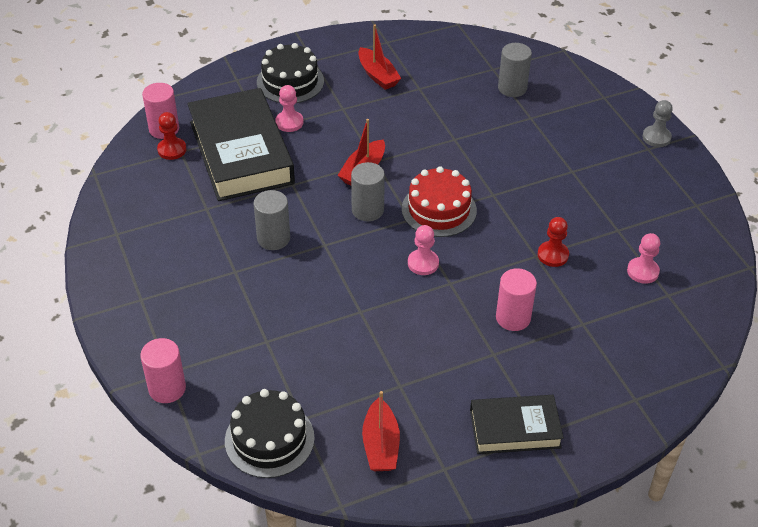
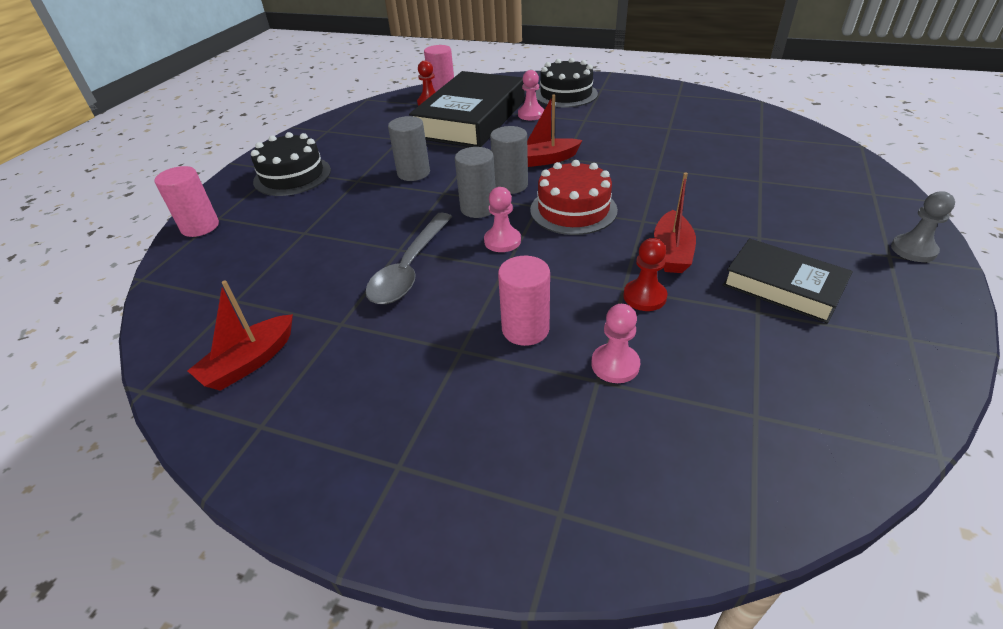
camera: 45 degrees right, 5 degrees down
black cake [225,389,315,478] -> black cake moved to [251,132,331,196]
red boat [358,25,402,90] -> red boat moved to [654,172,696,273]
black book [470,395,564,454] -> black book moved to [723,238,853,324]
grey cylinder [498,43,532,97] -> grey cylinder moved to [455,147,496,218]
pink pawn [627,233,660,284] -> pink pawn moved to [591,304,640,383]
none -> grey spoon [365,213,452,304]

